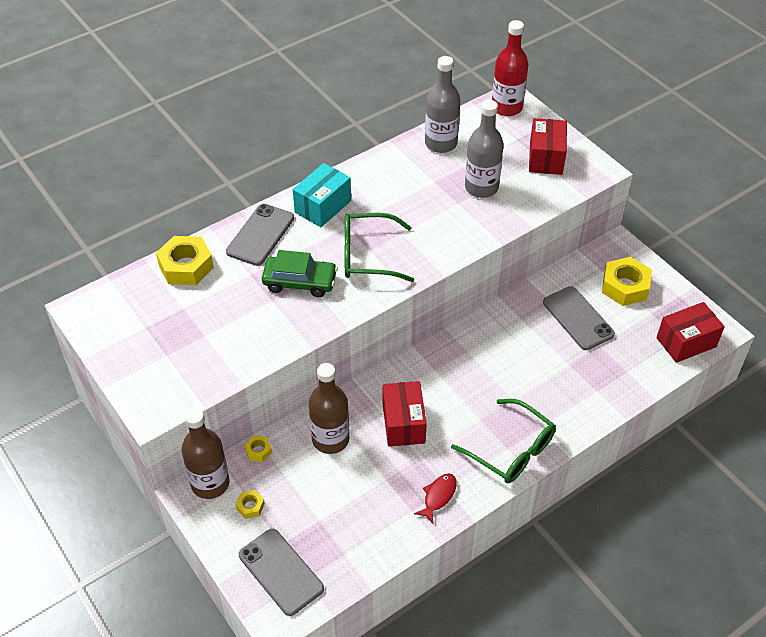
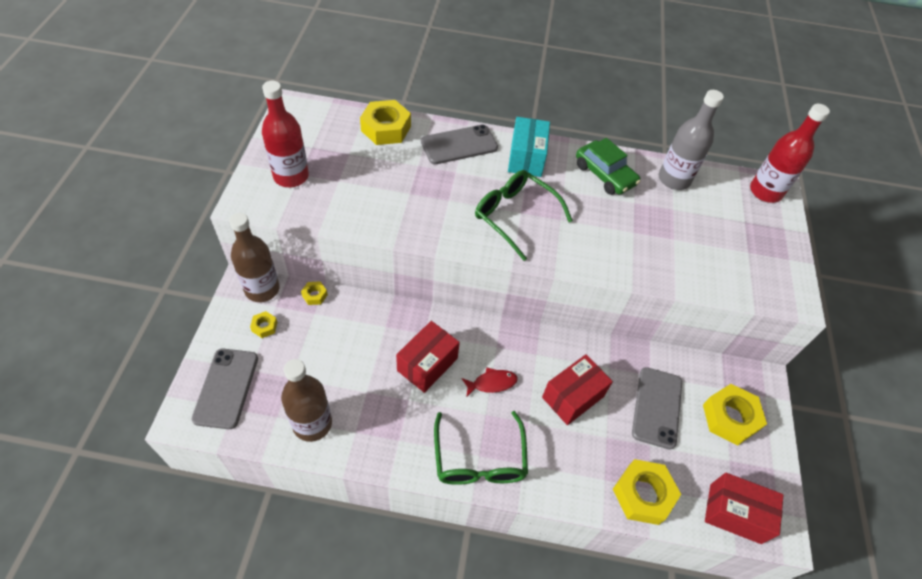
camera: 40 degrees right, 5 degrees up
green car [262,250,338,297] -> green car moved to [576,138,641,195]
turquoise box [293,163,351,227] -> turquoise box turned 75 degrees counterclockwise [508,117,550,177]
brown bottle [309,363,349,454] -> brown bottle moved to [281,359,332,442]
red fish [414,473,457,524] -> red fish moved to [461,367,518,397]
grey bottle [465,100,504,198] -> none
red box [529,118,567,175] -> red box moved to [542,354,613,425]
none -> red bottle [262,81,309,187]
none -> yellow nut [613,459,681,525]

